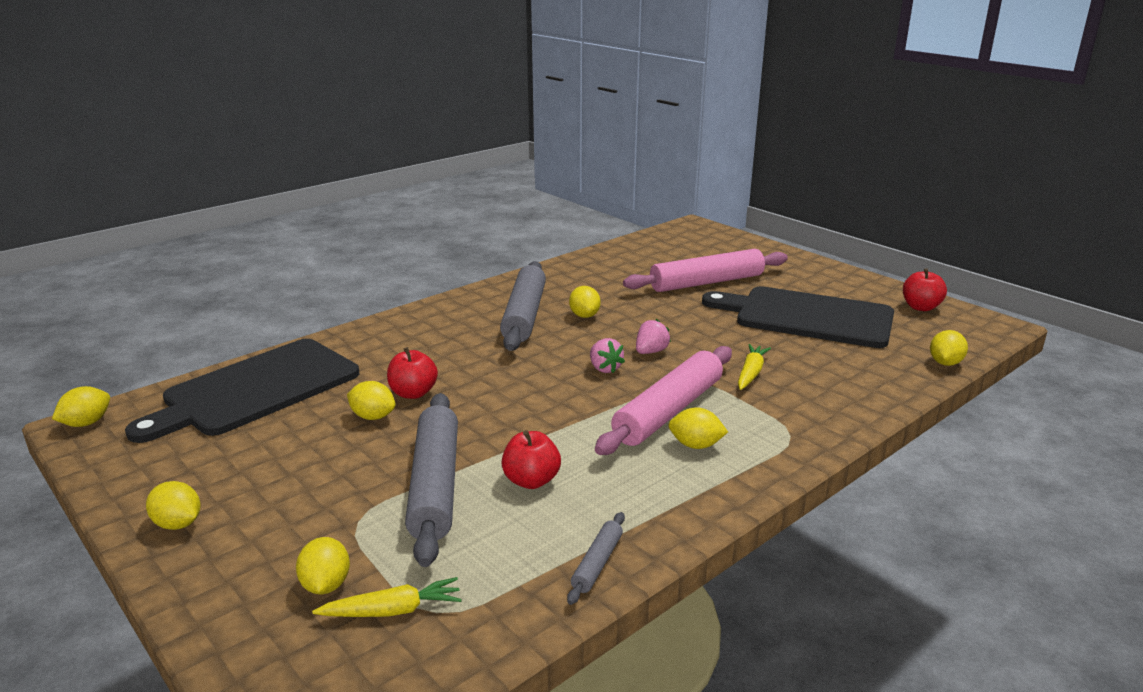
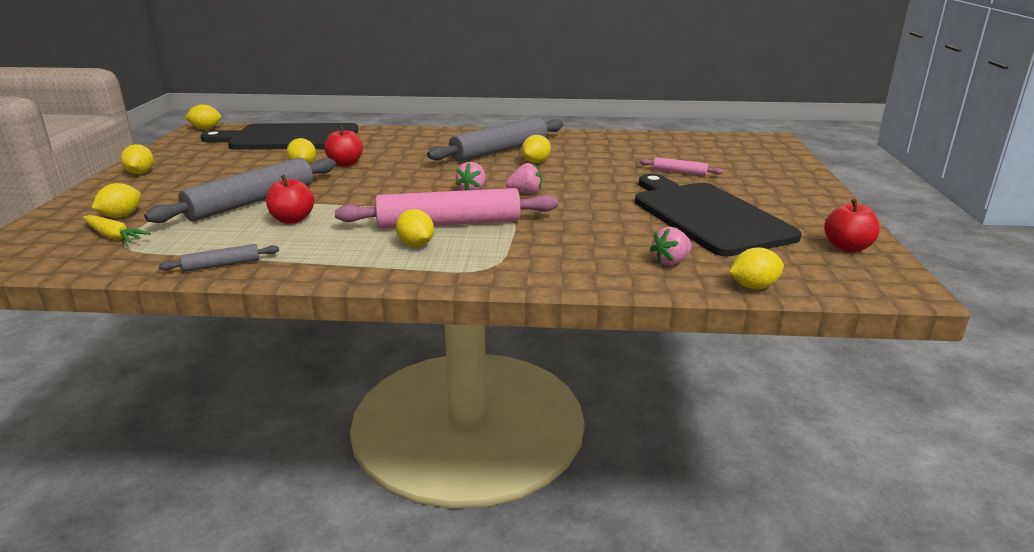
camera: 45 degrees right, 0 degrees up
pink rolling pin [623,249,788,292] -> pink rolling pin [639,157,723,176], size x0.45
yellow carrot [738,344,771,390] -> none
none -> pink strawberry [650,227,692,266]

